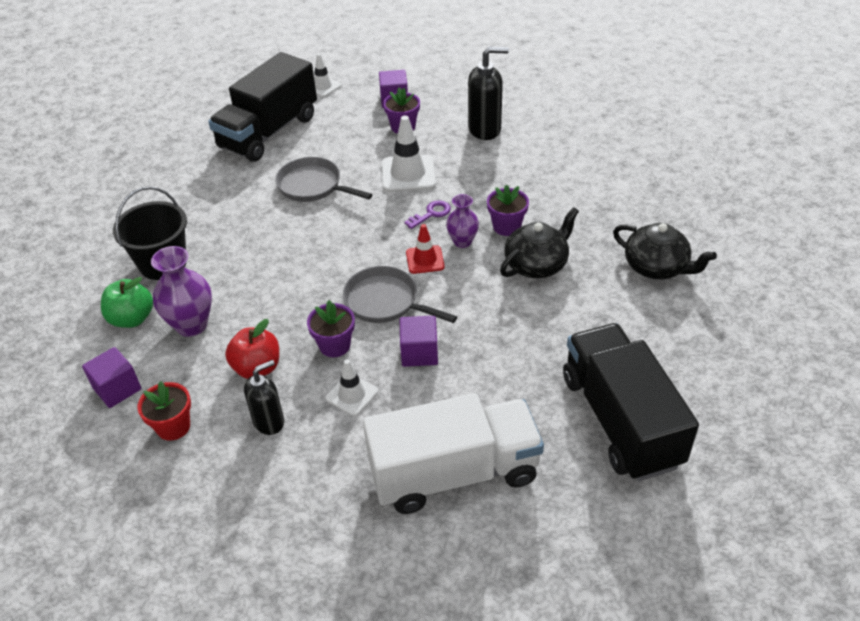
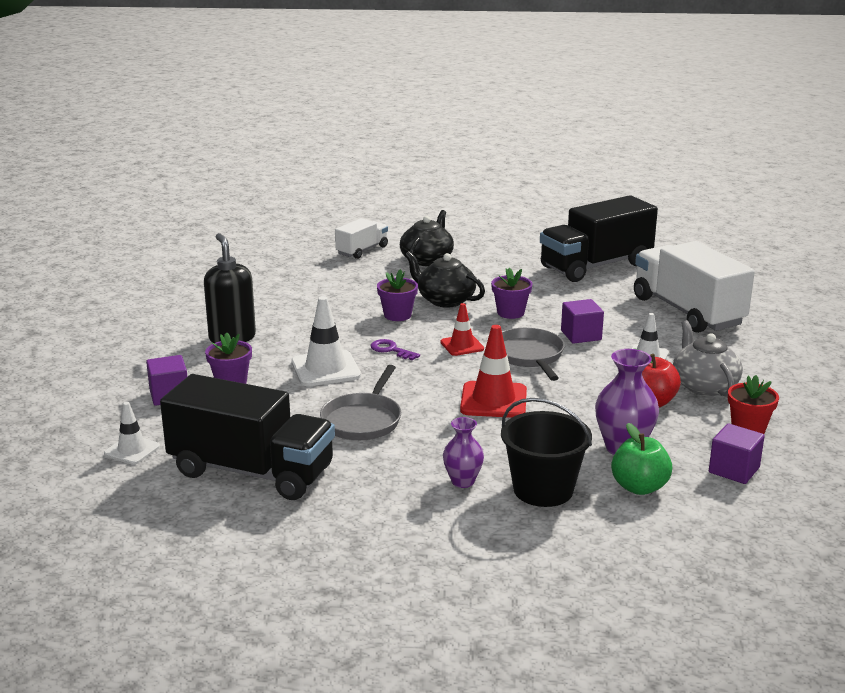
camera: 105 degrees left, 20 degrees down
black soap dispenser [244,360,284,435] -> grey teapot [673,320,743,396]
purple flower pot [307,300,355,357] -> purple flower pot moved to [491,268,533,319]
grey pan [343,266,457,323] -> grey pan turned 150 degrees clockwise [502,328,565,381]
purple vase [446,194,479,248] -> purple vase moved to [443,417,484,488]
none -> white truck [335,218,388,259]
none -> red traffic cone [460,325,527,418]

